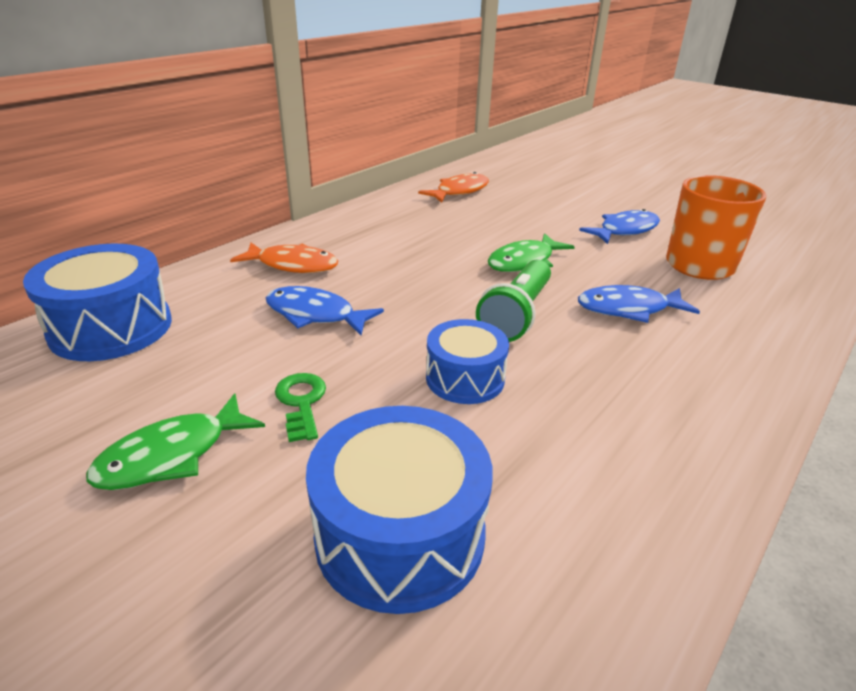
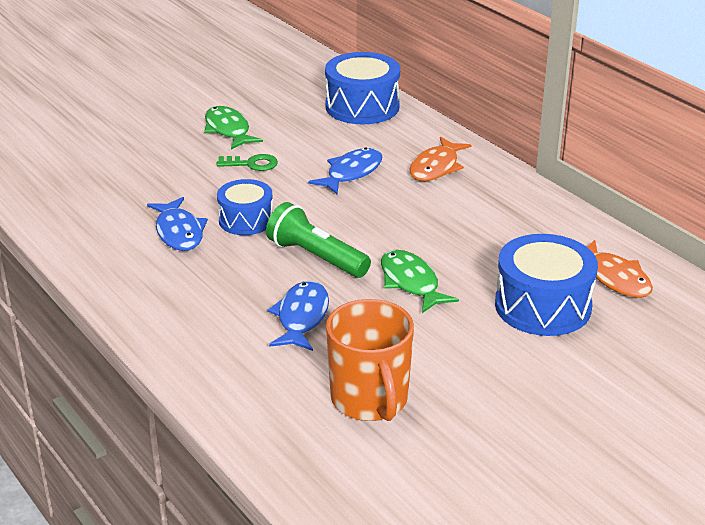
camera: 105 degrees right, 0 degrees up
blue drum [306,406,493,614] -> blue drum moved to [495,234,598,336]
blue fish [579,209,660,244] -> blue fish moved to [147,197,208,251]

